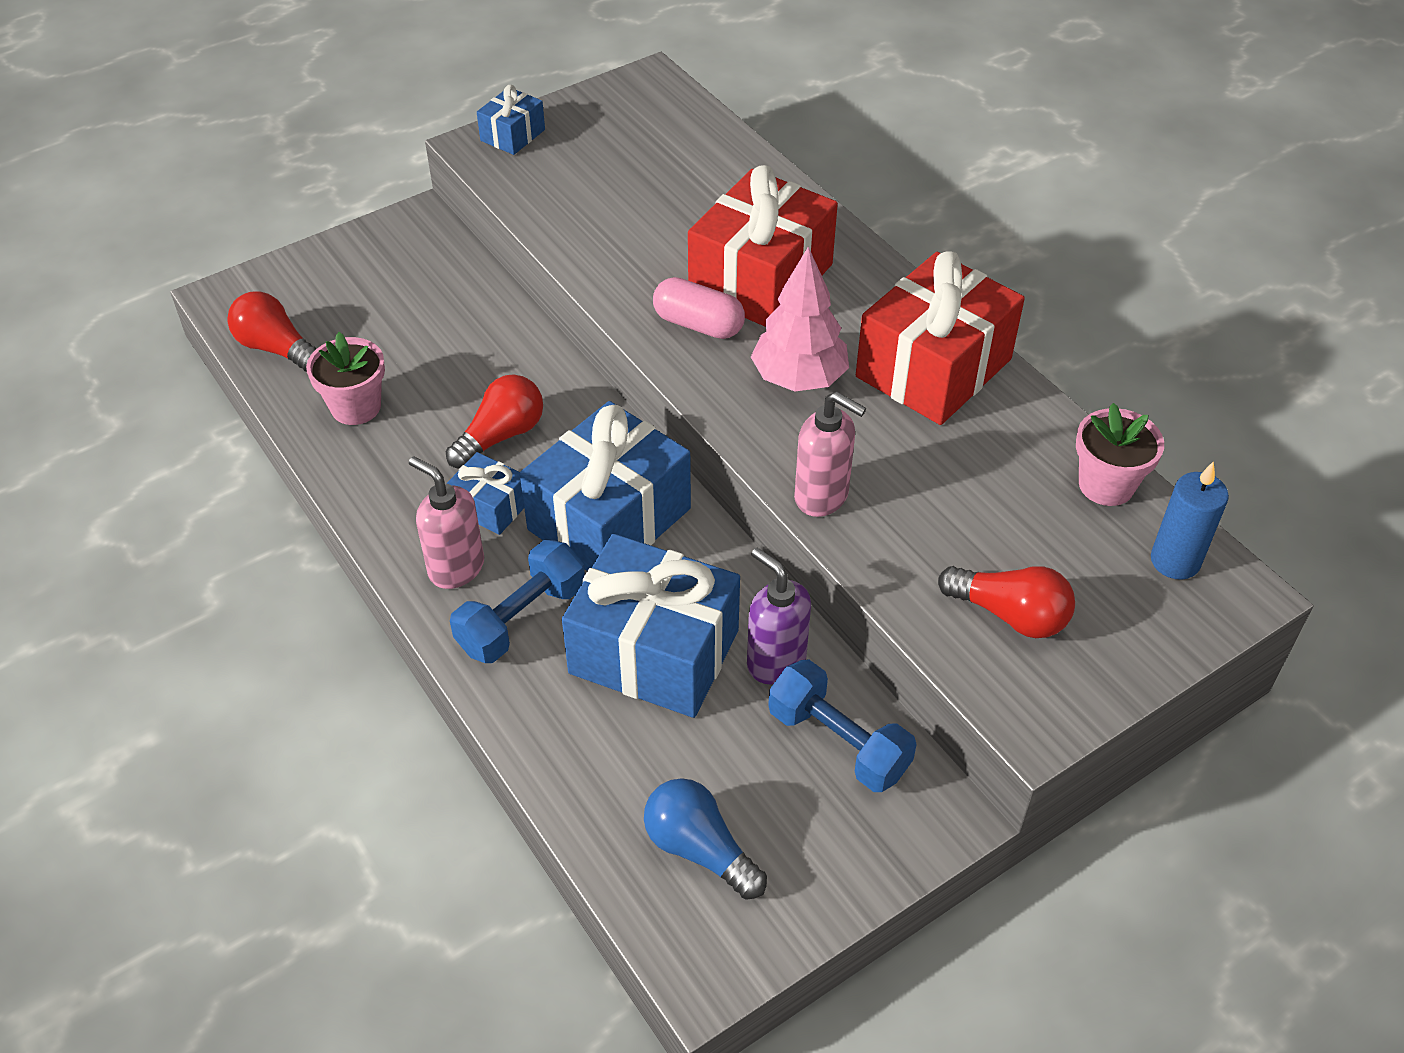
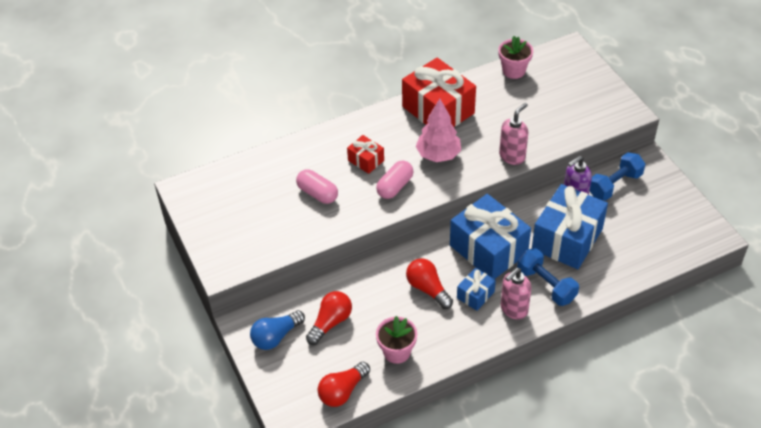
camera: 80 degrees left, 0 degrees up
blue gift [477,85,545,155] -> none
blue light bulb [644,778,767,900] -> blue light bulb moved to [250,310,305,350]
red gift [688,165,838,327] -> red gift [347,135,384,174], size x0.48
red light bulb [938,566,1075,638] -> red light bulb moved to [306,291,352,345]
blue candle [1151,461,1229,580] -> none
none -> pink capsule [296,169,338,204]

